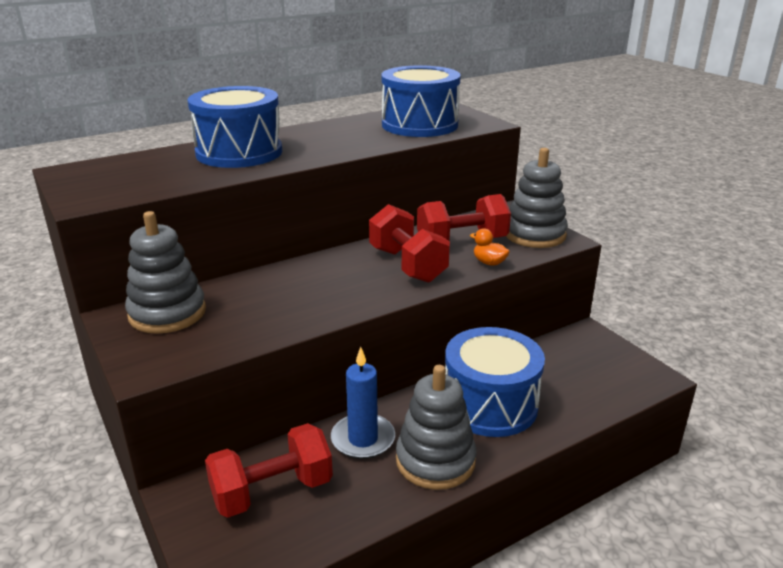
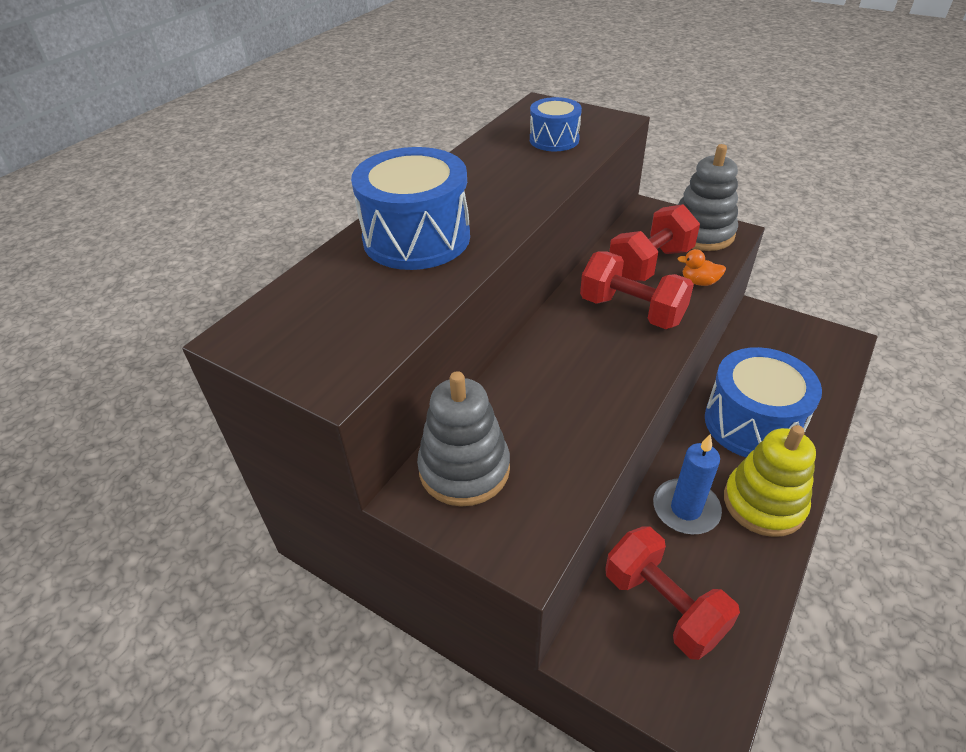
camera: 25 degrees left, 15 degrees up
red dumbbell [205,423,333,518] -> red dumbbell turned 75 degrees counterclockwise [605,526,740,660]
blue drum [382,65,461,137] -> blue drum [530,97,582,151], size x0.56
grey stacking toy [396,365,476,490] -> yellow stacking toy [724,425,816,537]

